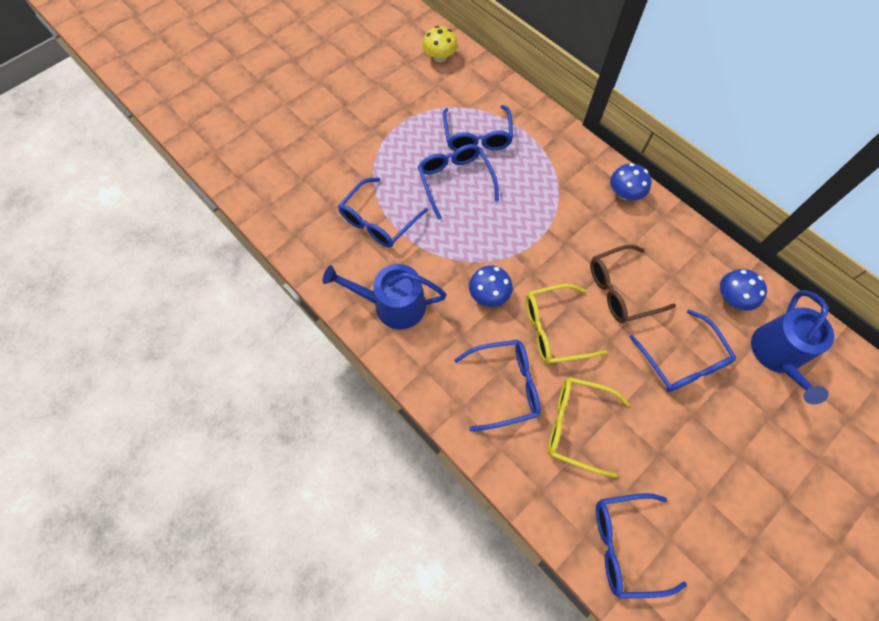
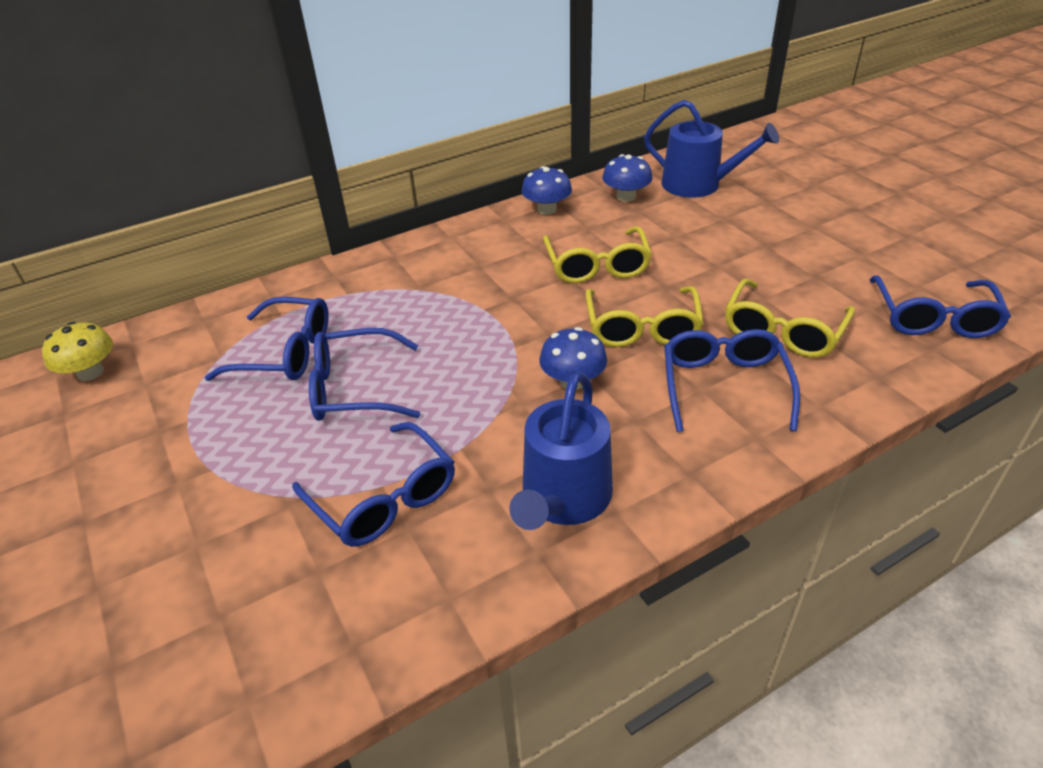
camera: 75 degrees left, 25 degrees down
brown glasses [590,245,676,323] -> yellow glasses [543,226,652,283]
blue mushroom [610,163,652,200] -> blue mushroom moved to [522,166,572,215]
blue glasses [630,309,736,392] -> none

